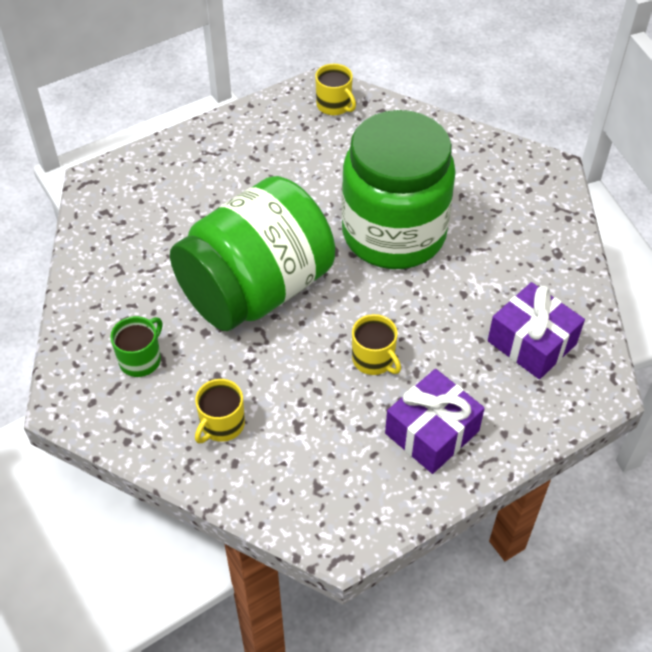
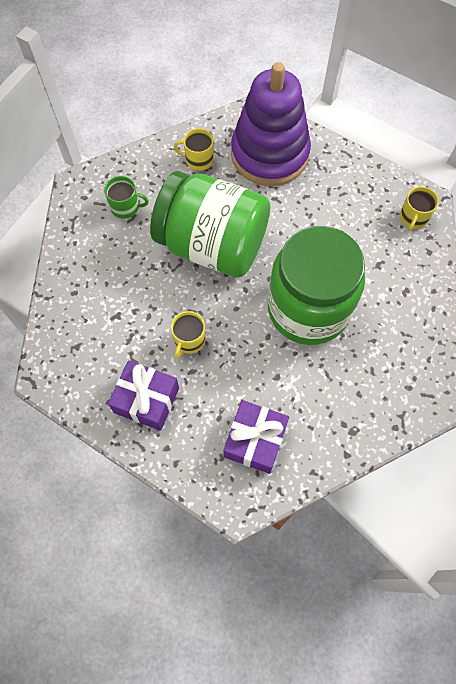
camera: 65 degrees right, 15 degrees up
yellow mug [195,379,245,443] -> yellow mug moved to [174,128,213,171]
none -> purple stacking toy [231,62,311,186]

